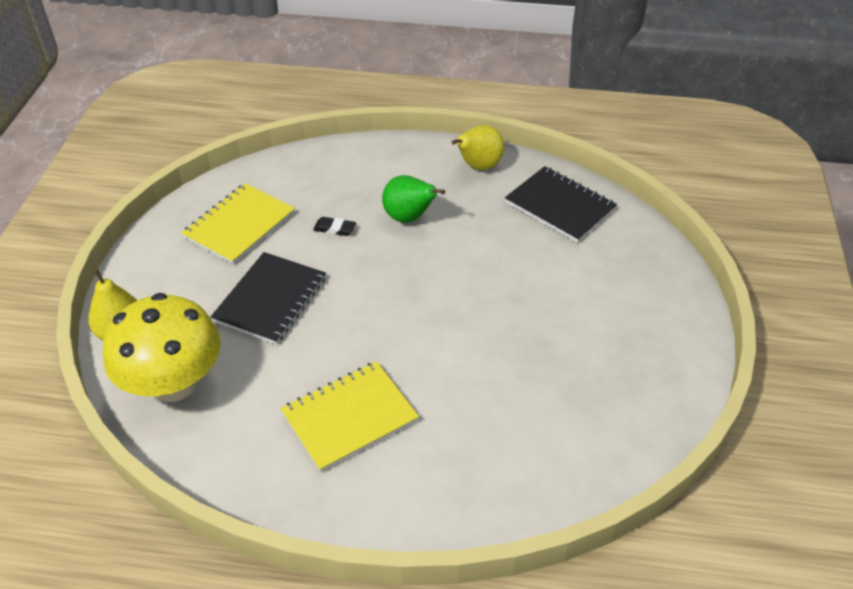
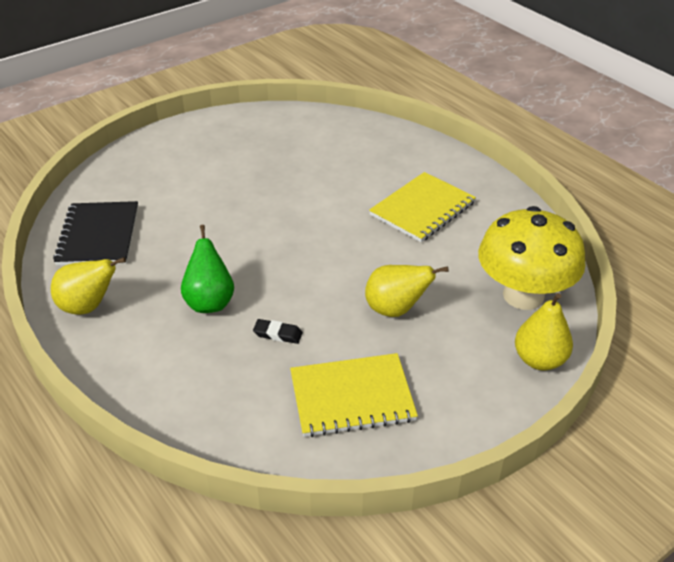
camera: 135 degrees left, 5 degrees down
black notebook [211,252,326,344] -> yellow pear [365,265,448,317]
yellow notebook [281,361,419,472] -> yellow notebook turned 60 degrees counterclockwise [369,172,476,242]
black eraser [313,217,356,236] -> black eraser turned 45 degrees counterclockwise [253,319,303,344]

